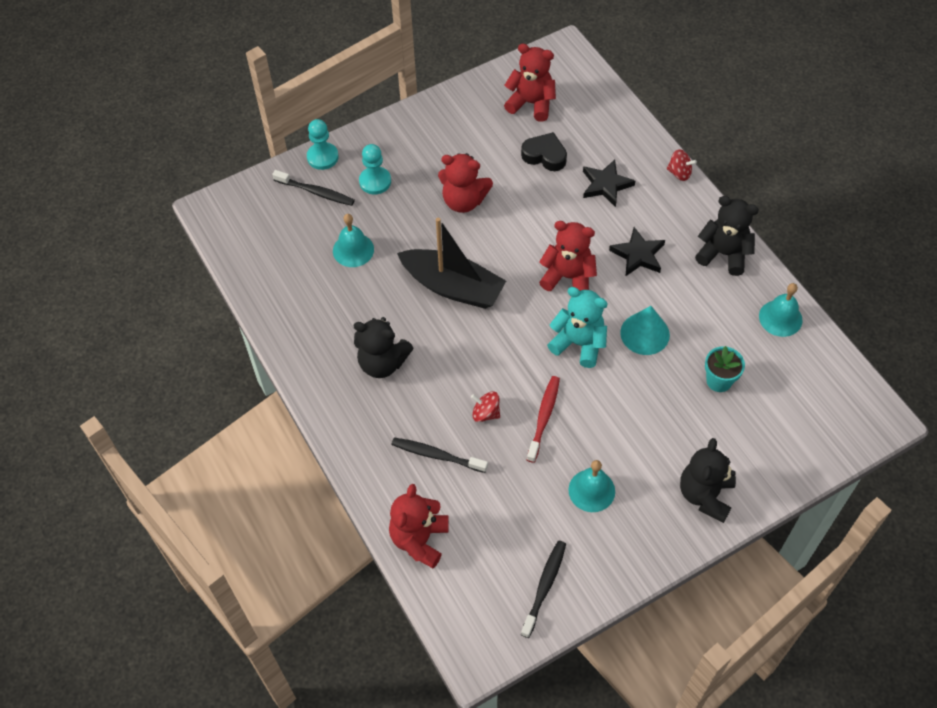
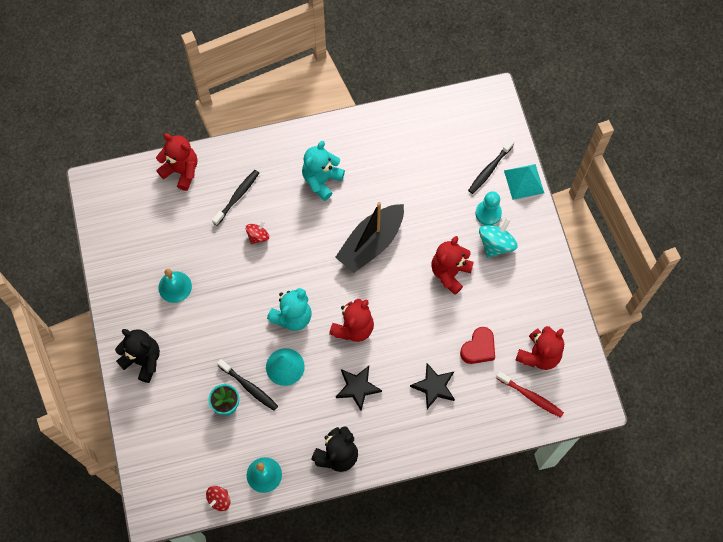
camera: 105 degrees right, 10 degrees up
turquoise pawn [307,119,339,170] -> turquoise pyramid [504,164,544,200]
turquoise bell [333,214,374,267] -> none
black teddy bear [353,317,413,378] -> turquoise teddy bear [302,141,345,201]
black heart [521,132,567,171] -> red heart [460,327,495,364]
black toothbrush [521,541,566,638] -> black toothbrush moved to [217,359,278,411]
red toothbrush [527,376,560,463] -> red toothbrush moved to [496,371,564,418]
red spinning top [667,149,697,181] -> red spinning top moved to [206,486,230,511]
none -> turquoise spinning top [479,218,518,258]

